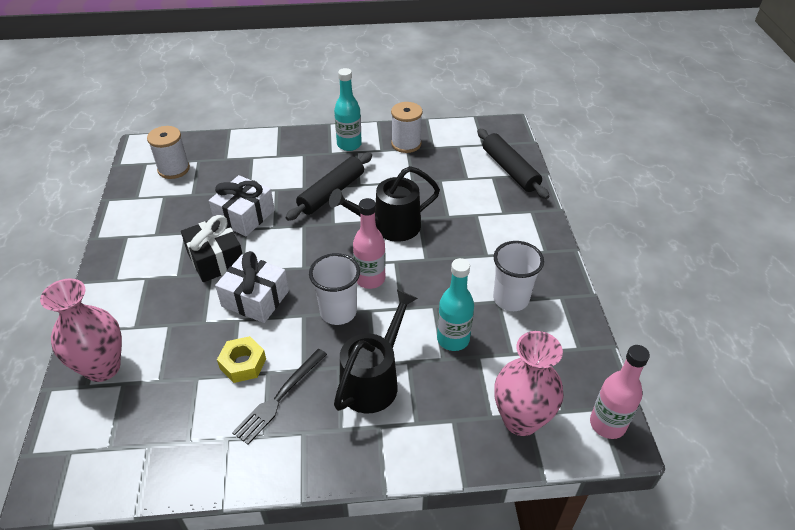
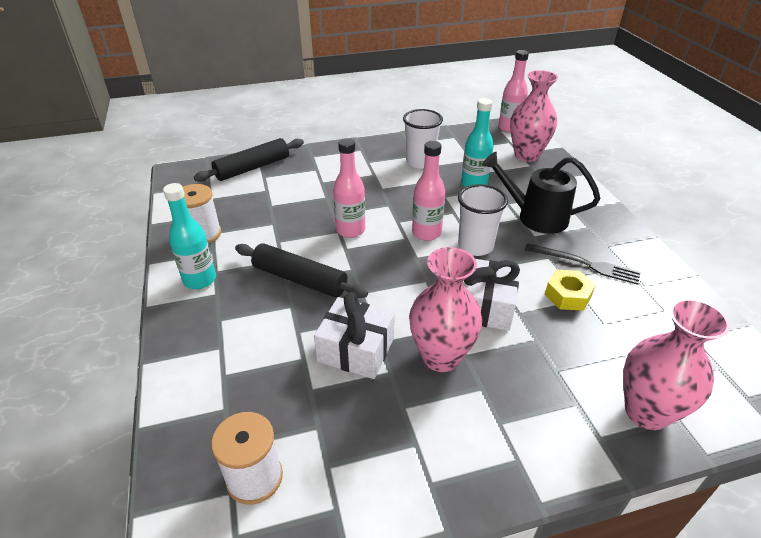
camera: 100 degrees left, 5 degrees down
black gift [181,215,242,282] -> pink vase [409,247,482,372]
black watering can [329,166,440,242] -> pink bottle [333,138,365,238]

